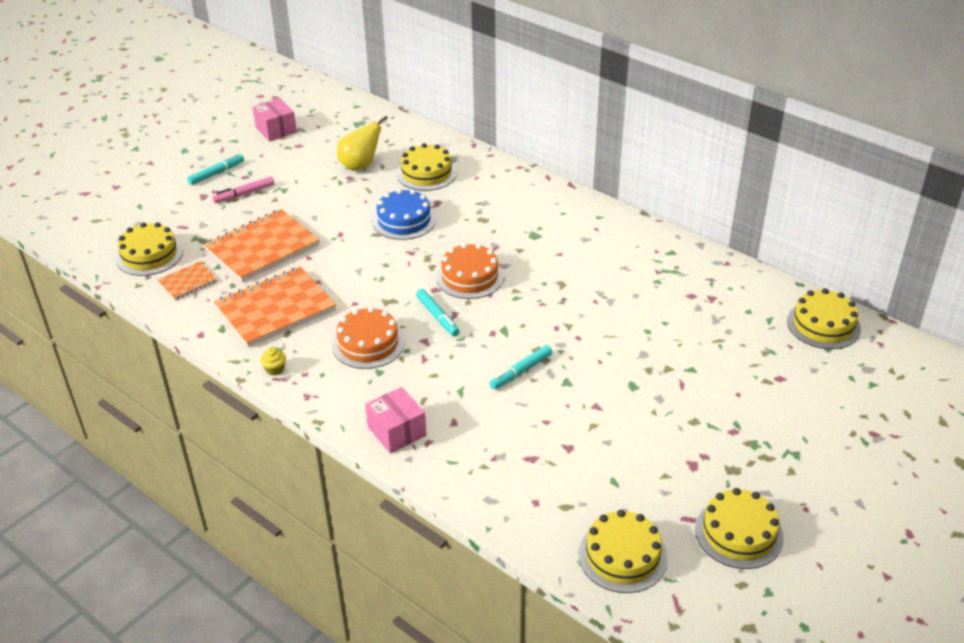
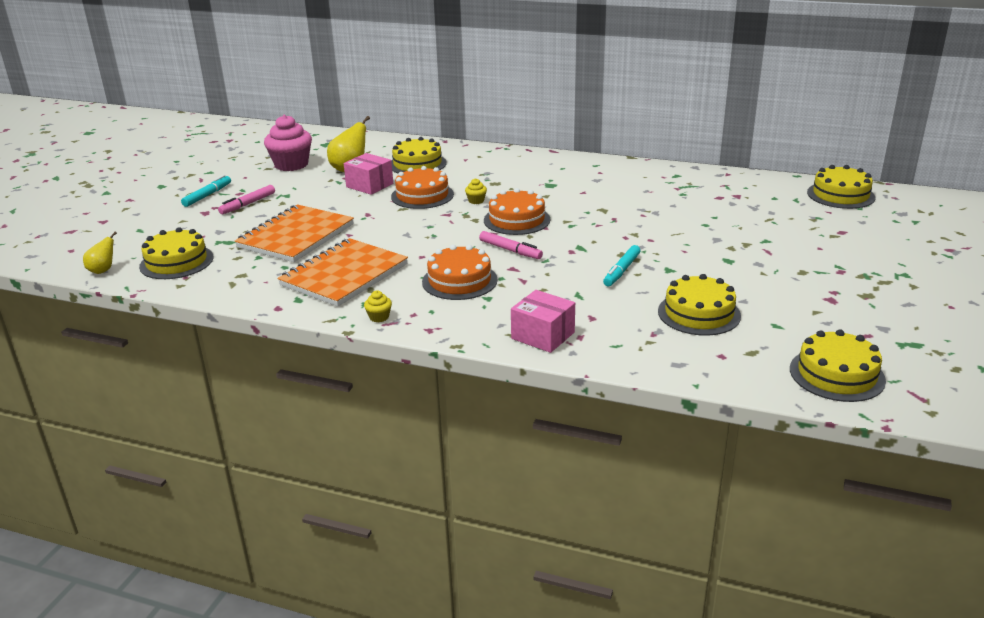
camera: 20 degrees left, 10 degrees down
orange notebook [158,262,217,300] -> none
pink box [252,98,297,142] -> pink box moved to [344,153,393,195]
blue cake [372,189,436,240] -> orange cake [391,166,454,209]
turquoise marker [416,289,460,336] -> pink marker [479,231,543,259]
yellow cake [695,488,784,569] -> yellow cake moved to [658,274,741,336]
none -> yellow pear [83,232,117,274]
none -> pink cupcake [264,115,312,171]
none -> yellow cupcake [465,178,487,204]

